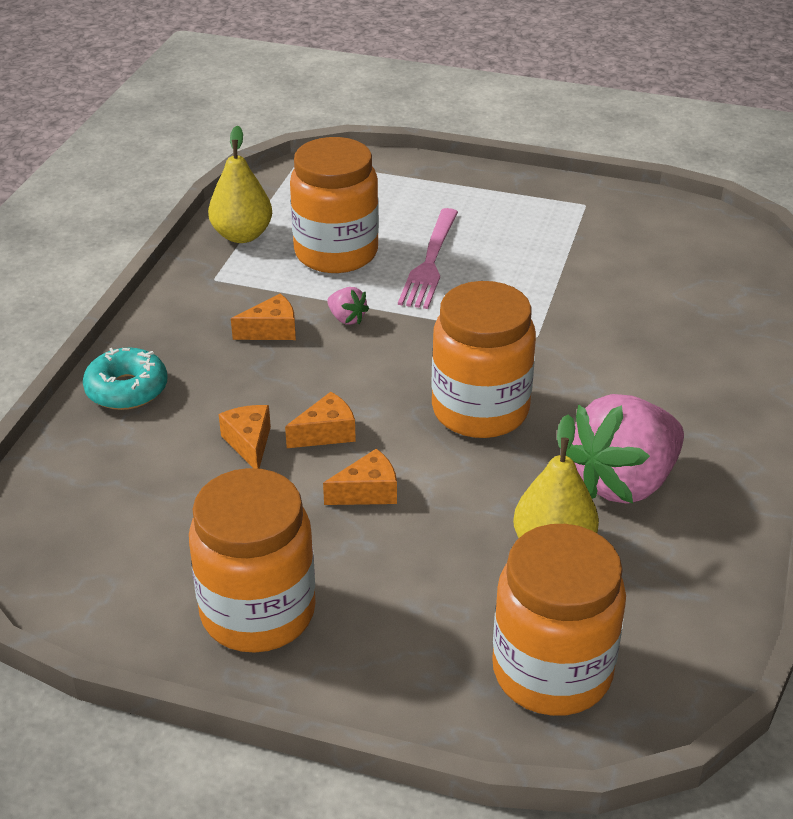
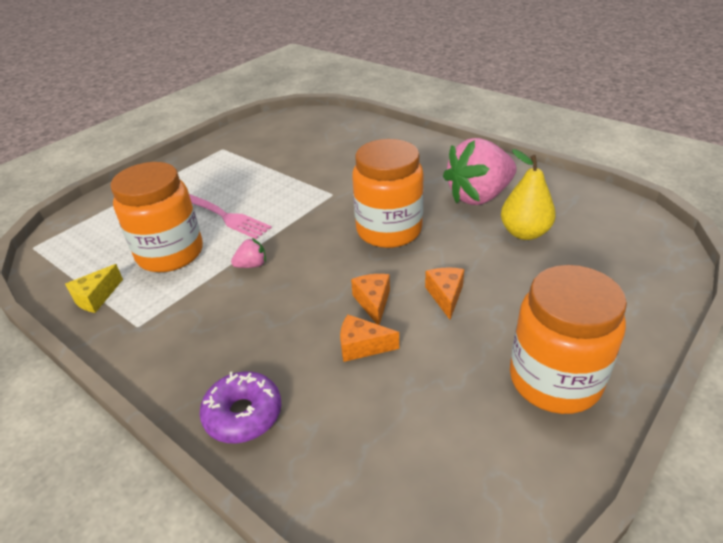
camera: 65 degrees left, 0 degrees up
turquoise donut [83,347,167,410] -> purple donut [200,371,281,443]
yellow pear [208,125,272,243] -> yellow cheese [65,264,123,313]
orange cheese [231,294,296,340] -> none
orange jar [492,524,626,716] -> none
pink strawberry [566,394,684,504] -> pink strawberry turned 75 degrees clockwise [443,138,517,205]

